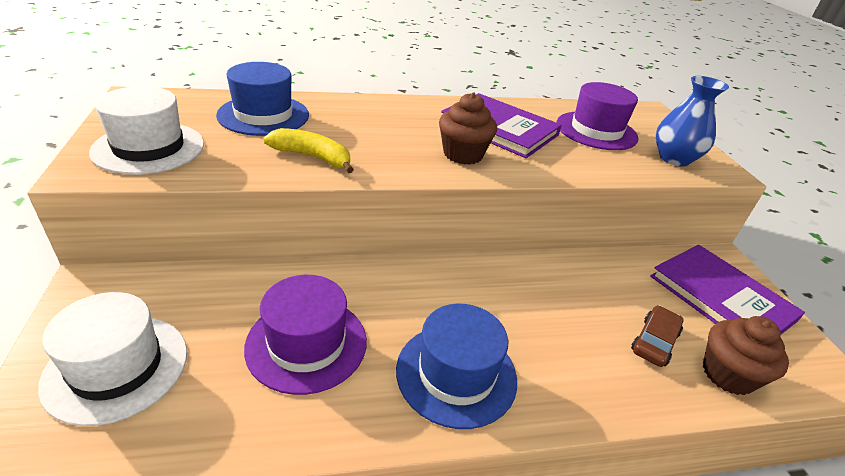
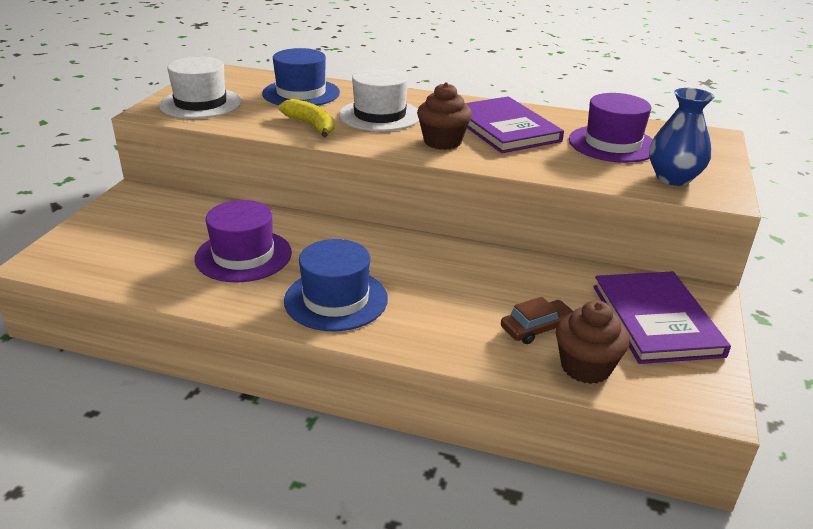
camera: 30 degrees right, 5 degrees down
white hat [38,292,187,426] -> white hat moved to [339,67,419,131]

